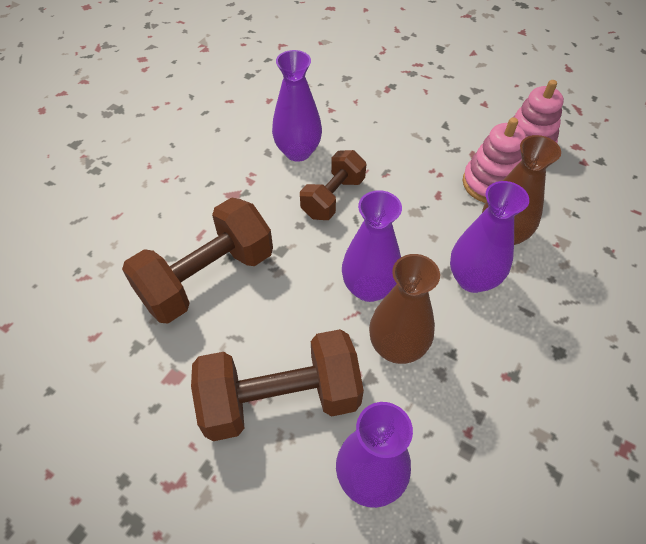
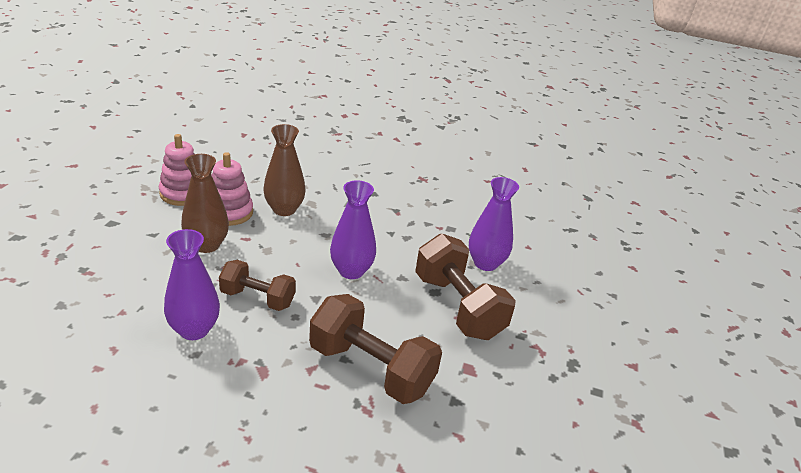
camera: 110 degrees left, 20 degrees down
brown vase [369,254,440,364] -> brown vase moved to [181,154,229,253]
purple vase [450,181,529,293] -> none

